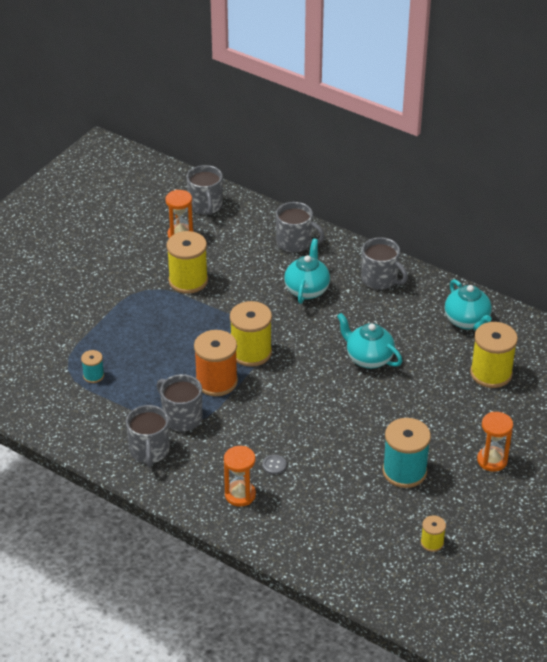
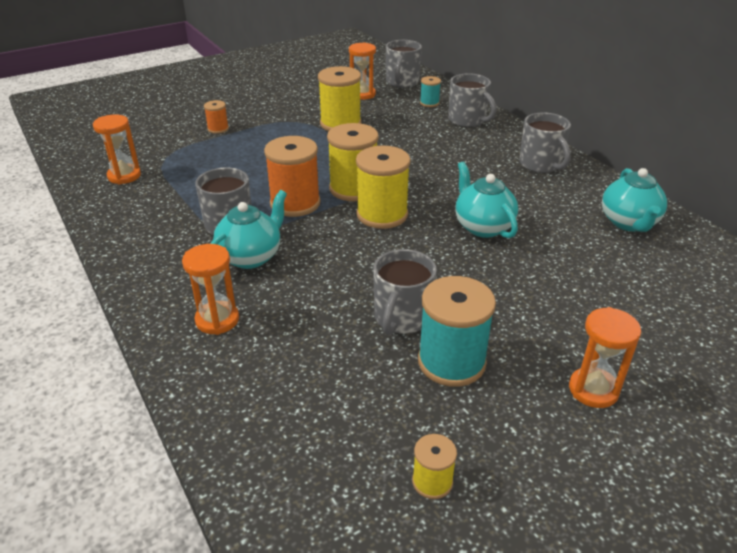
camera: 25 degrees right, 5 degrees down
turquoise spool [81,350,104,383] -> turquoise spool moved to [420,76,441,107]
grey mug [126,405,170,467] -> grey mug moved to [373,249,437,335]
grey button [262,455,286,475] -> none
turquoise teapot [284,239,330,304] -> turquoise teapot moved to [210,190,287,269]
yellow spool [470,322,518,388] -> yellow spool moved to [356,145,411,229]
none -> orange hourglass [93,114,141,184]
none -> orange spool [204,100,229,134]

